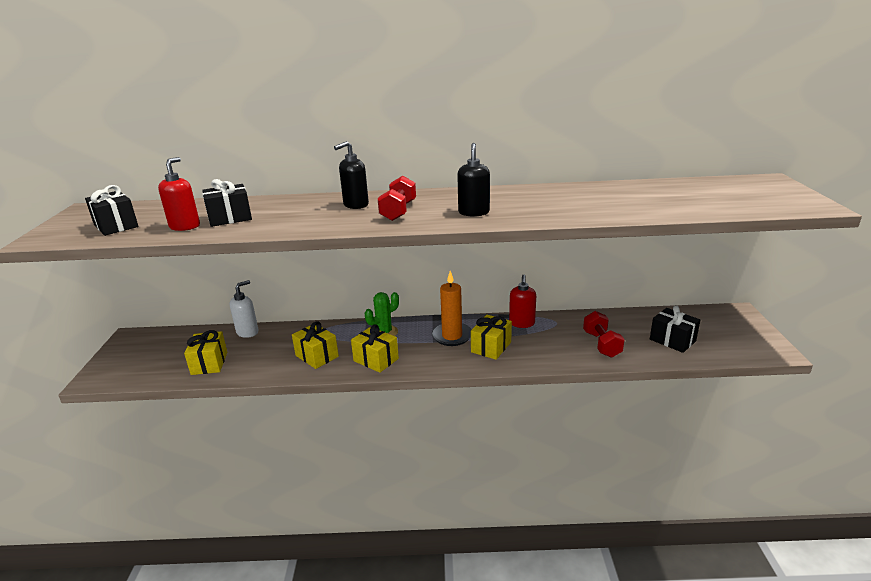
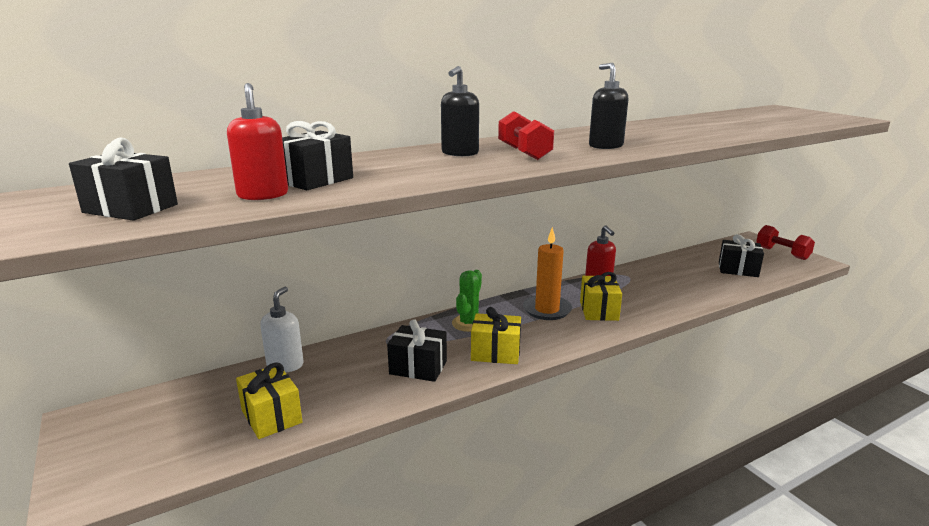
camera: 30 degrees left, 5 degrees down
yellow gift [292,321,339,369] -> black gift [387,319,447,382]
red dumbbell [583,311,625,358] -> red dumbbell moved to [756,225,815,260]

